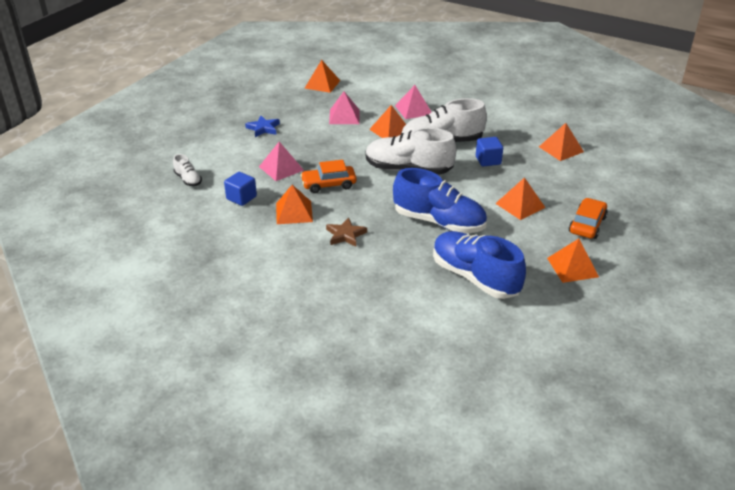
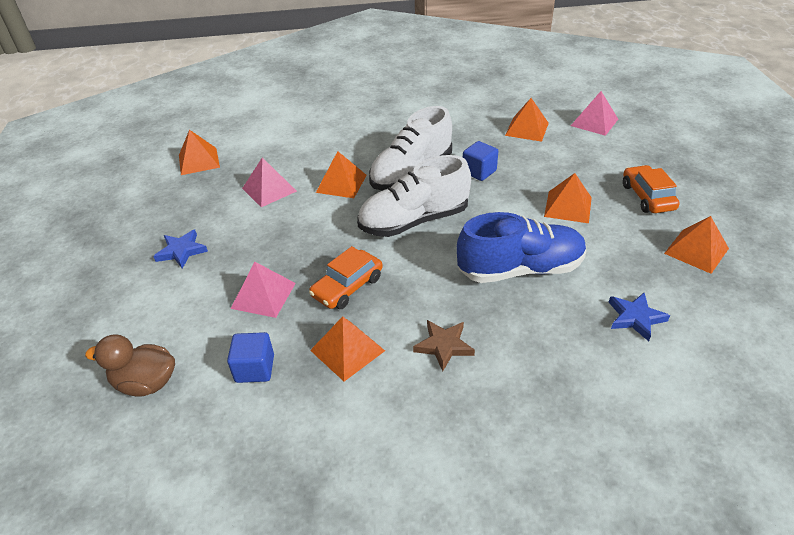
camera: 35 degrees left, 5 degrees up
white shoe [173,154,202,186] -> brown duck [85,334,175,397]
pink pyramid [395,85,431,119] -> pink pyramid moved to [571,91,618,136]
blue shoe [433,231,526,299] -> blue star [609,292,670,341]

